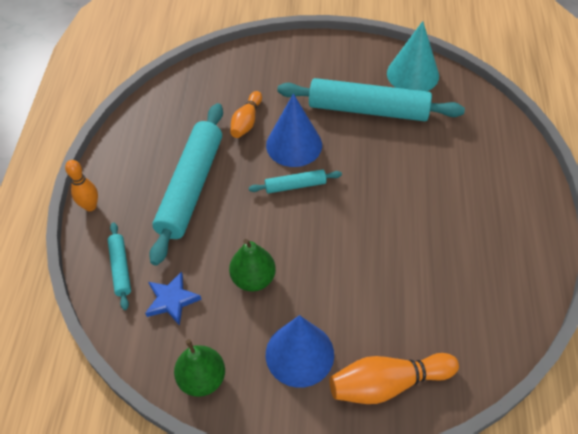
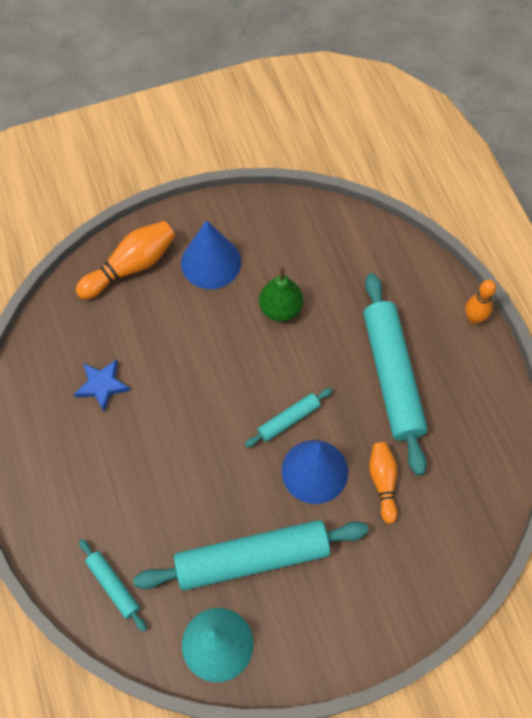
camera: 155 degrees right, 10 degrees up
turquoise rolling pin [108,222,131,310] -> turquoise rolling pin moved to [79,539,147,632]
blue star [145,271,202,326] -> blue star moved to [74,359,130,412]
green pear [174,339,225,397] -> none

